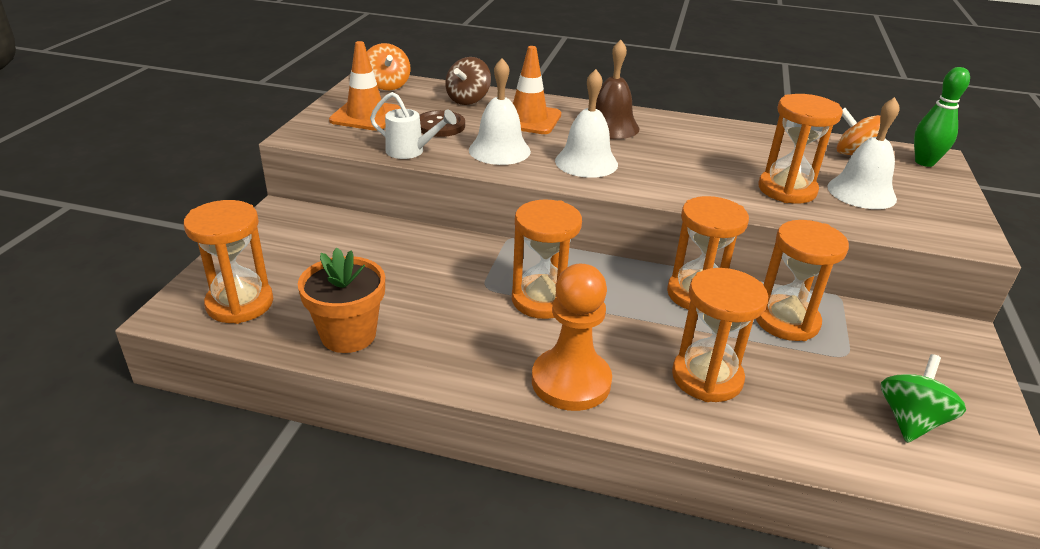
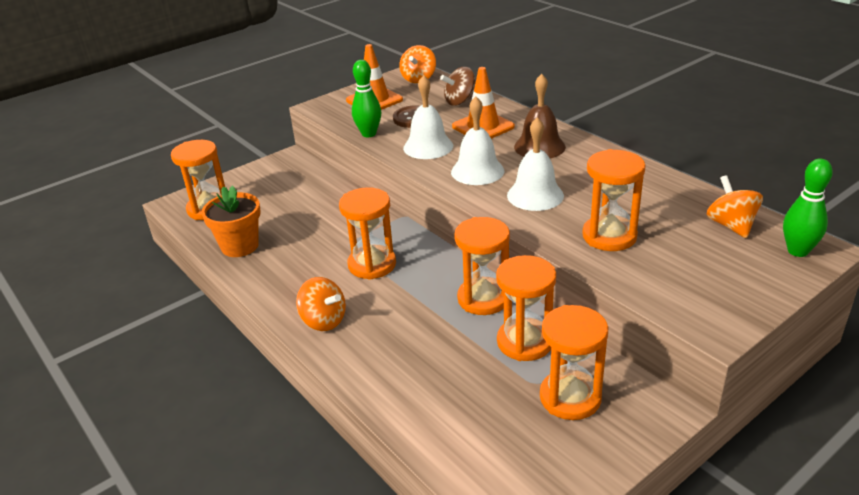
camera: 40 degrees right, 0 degrees up
white watering can [370,92,457,159] -> green bowling pin [352,60,381,137]
orange pawn [532,264,612,411] -> orange spinning top [296,277,346,331]
orange hourglass [672,268,768,402] -> orange hourglass moved to [540,305,608,420]
white bell [827,97,900,209] -> white bell moved to [507,117,564,211]
green spinning top [881,354,966,443] -> none

